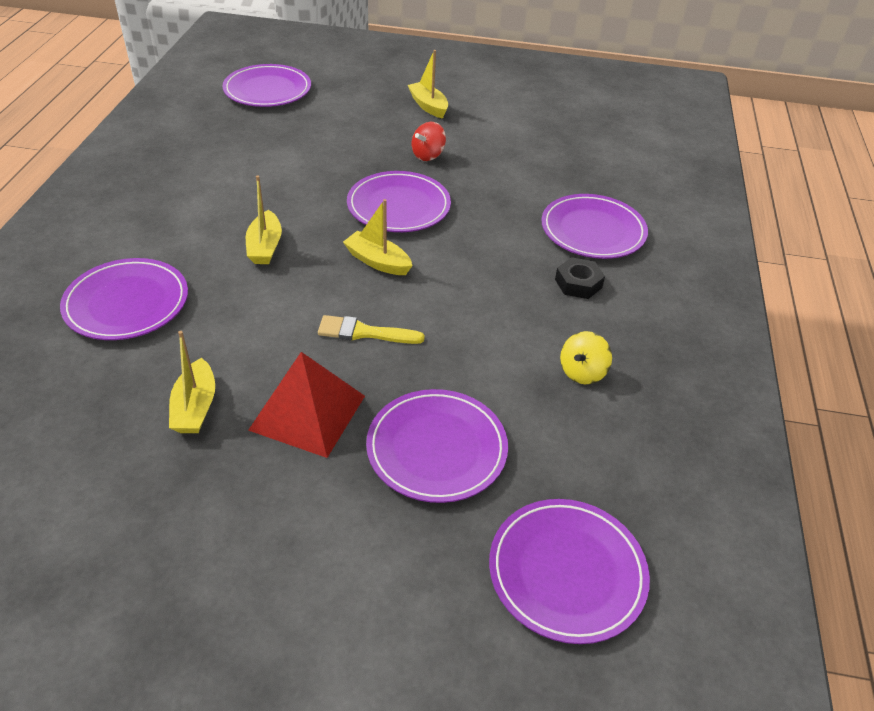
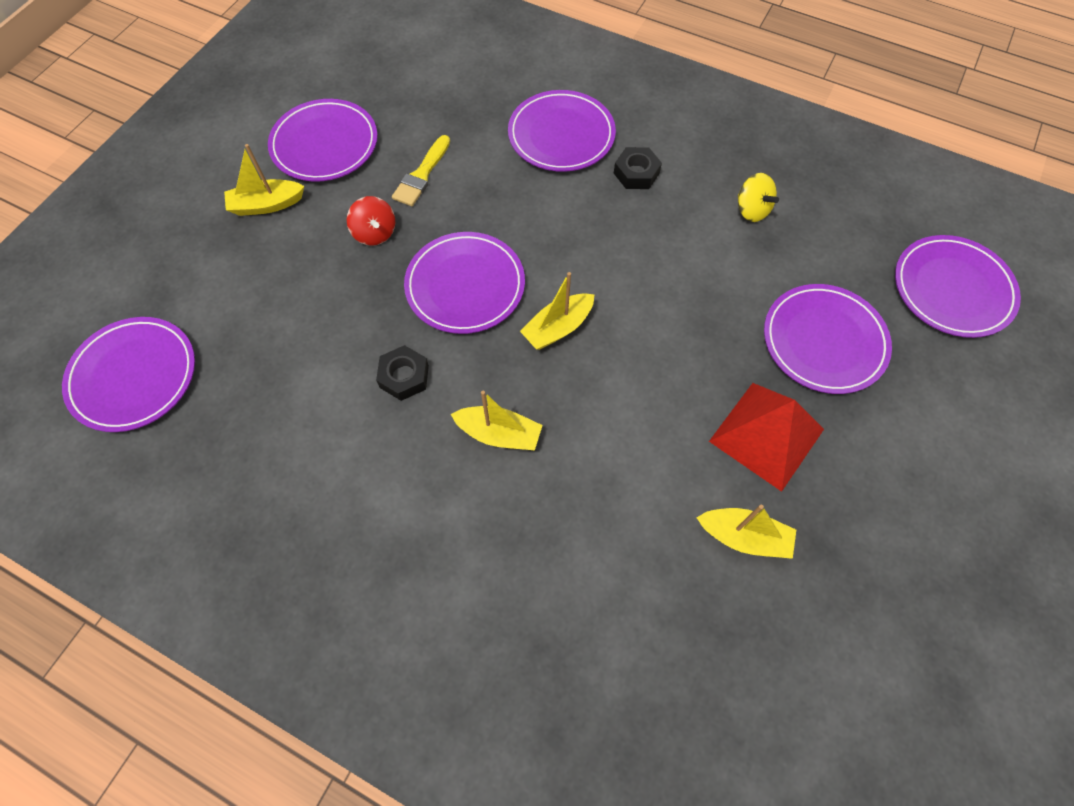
camera: 70 degrees left, 20 degrees up
purple plate [60,258,188,340] -> purple plate moved to [268,99,378,182]
yellow brush [318,315,425,344] -> yellow brush moved to [392,135,450,206]
none -> black nut [376,345,429,401]

